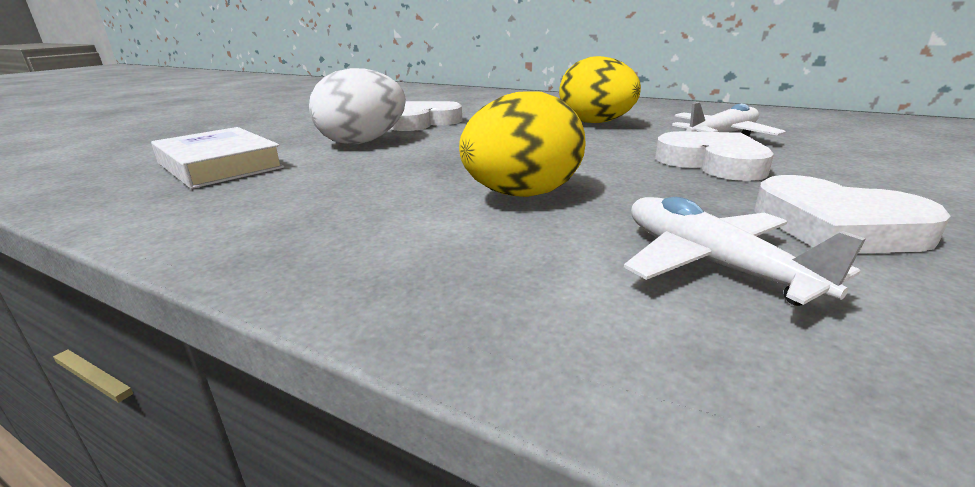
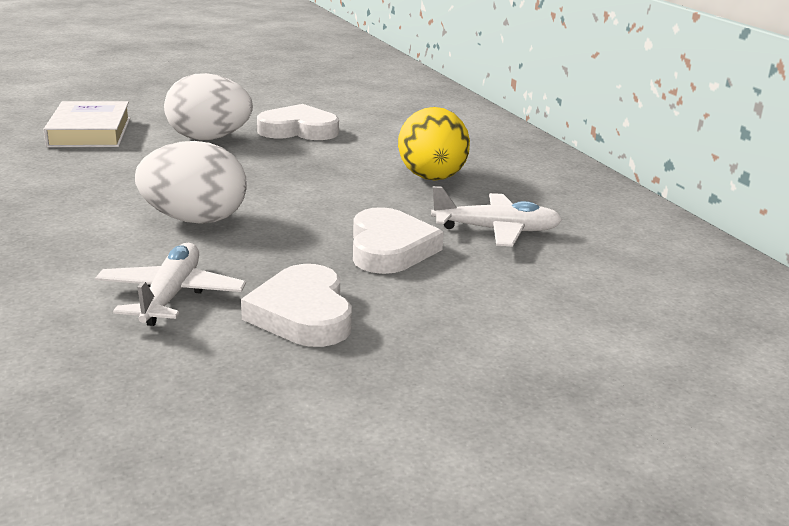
camera: 35 degrees right, 0 degrees up
yellow egg [459,91,586,197] -> white egg [135,141,247,224]

